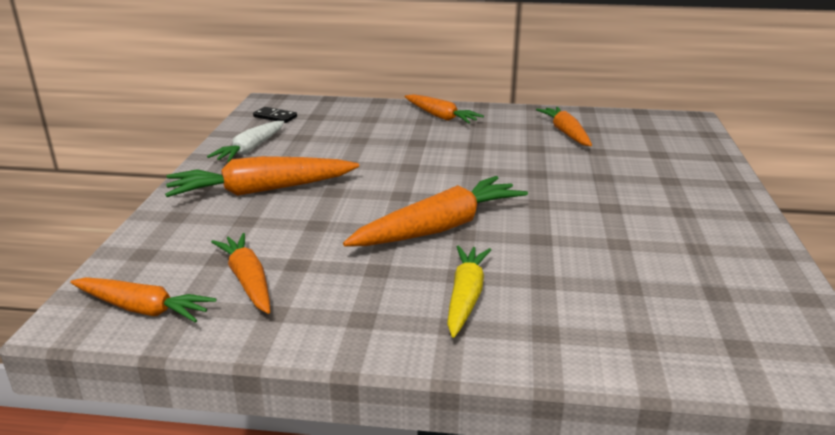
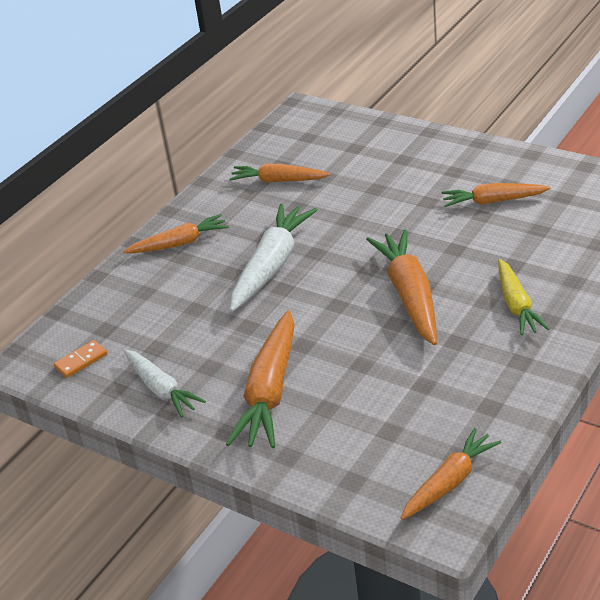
camera: 60 degrees left, 10 degrees up
orange carrot [211,233,270,314] -> orange carrot moved to [441,183,551,207]
black domino [253,107,297,123] -> orange domino [54,340,107,378]
yellow carrot [447,245,491,338] -> yellow carrot turned 135 degrees counterclockwise [498,259,550,336]
none -> white carrot [230,204,317,312]

